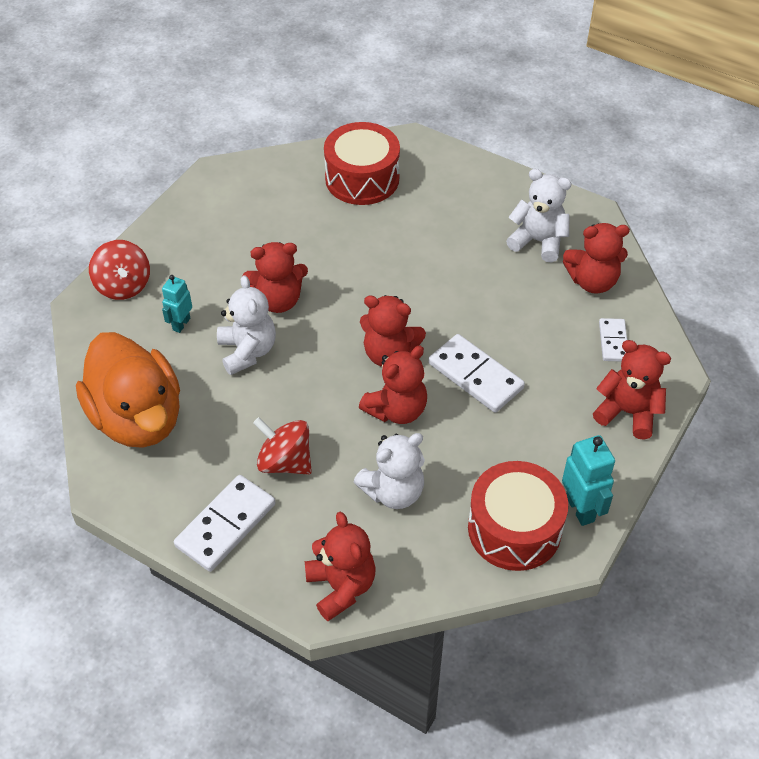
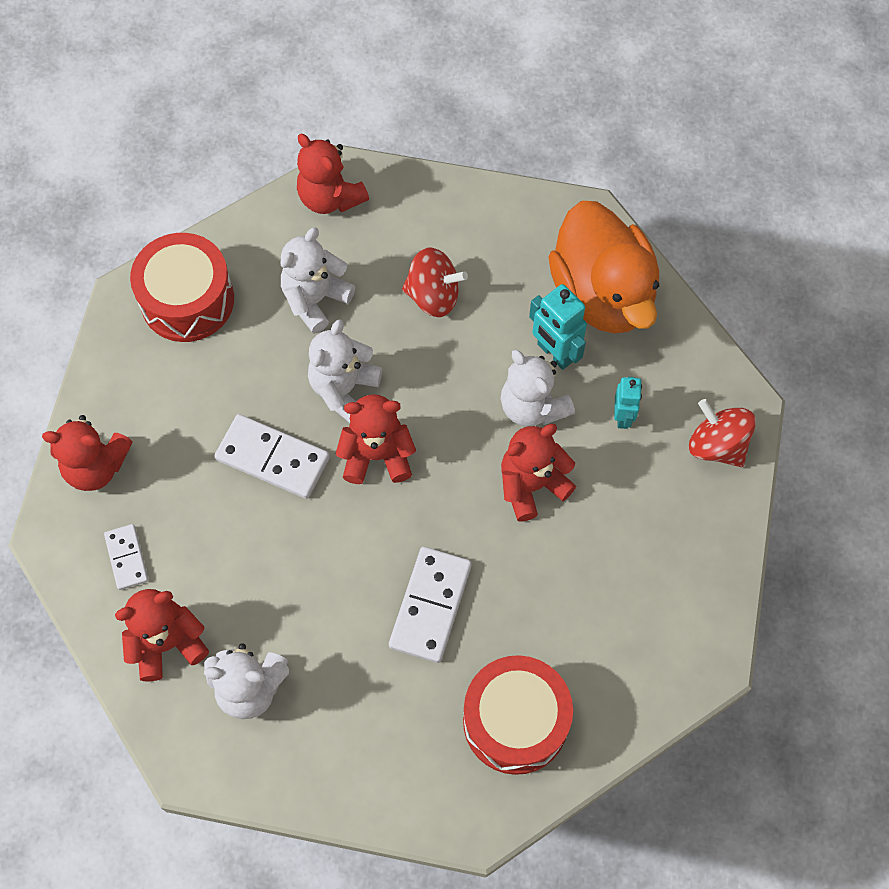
camera: 160 degrees right, 15 degrees up
orange duck [76,332,180,448] -> orange duck turned 150 degrees counterclockwise [548,201,659,334]
white domino [174,475,276,572] -> white domino moved to [389,547,472,663]
red teddy bear [359,346,427,424] -> white teddy bear [308,319,382,423]
turquoise robot [562,435,615,526] -> turquoise robot moved to [529,284,587,370]

